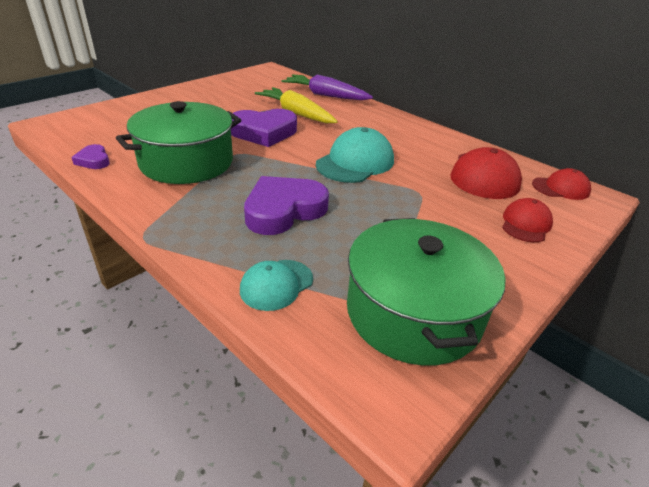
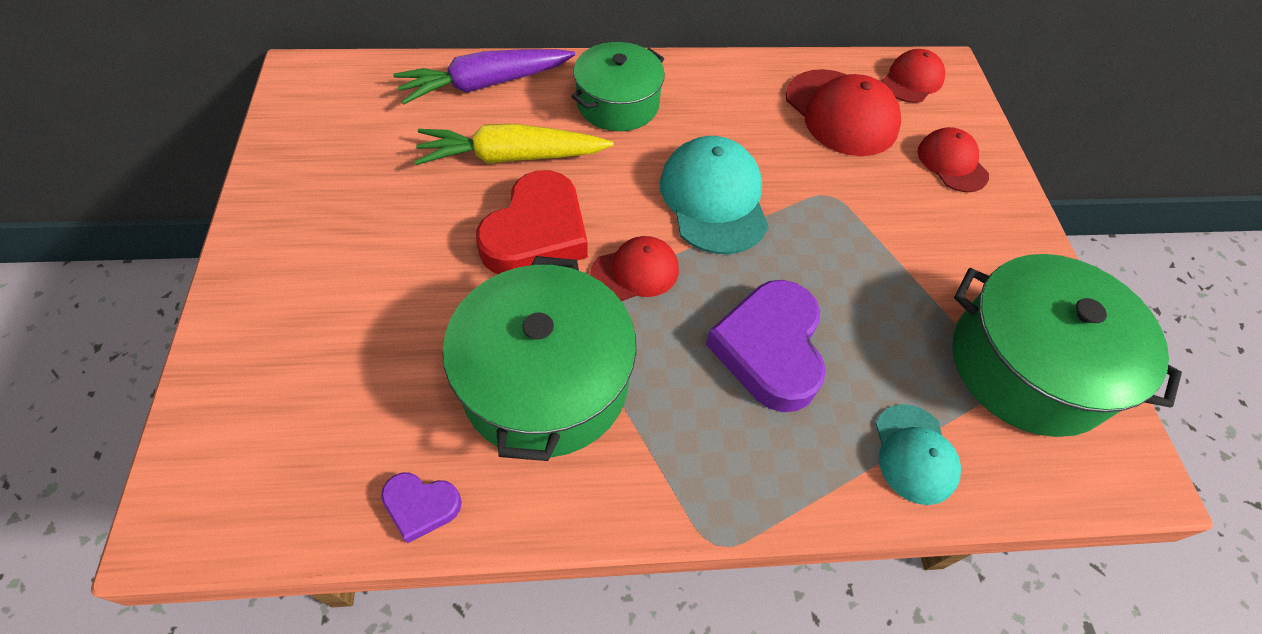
camera: 50 degrees left, 20 degrees up
purple heart [231,109,297,147] -> red heart [476,170,588,274]
none -> green pot [571,42,665,131]
none -> red cap [590,236,679,301]

